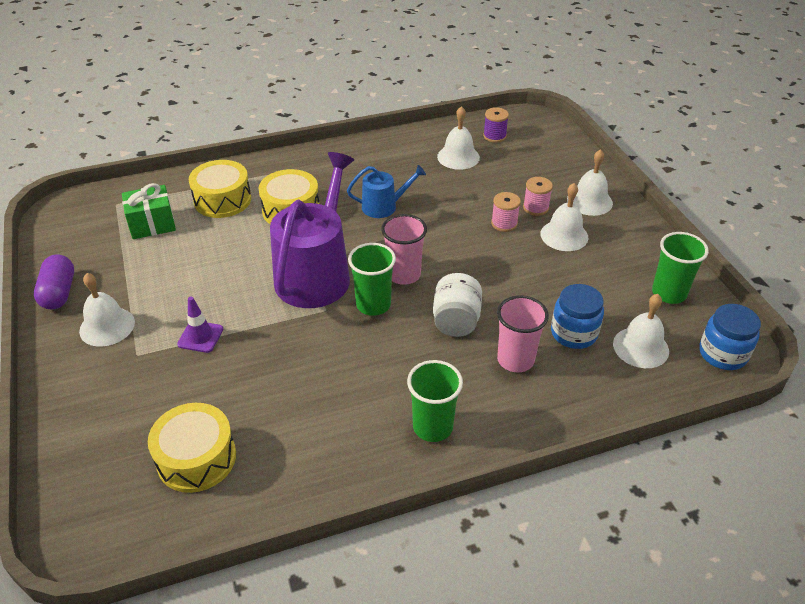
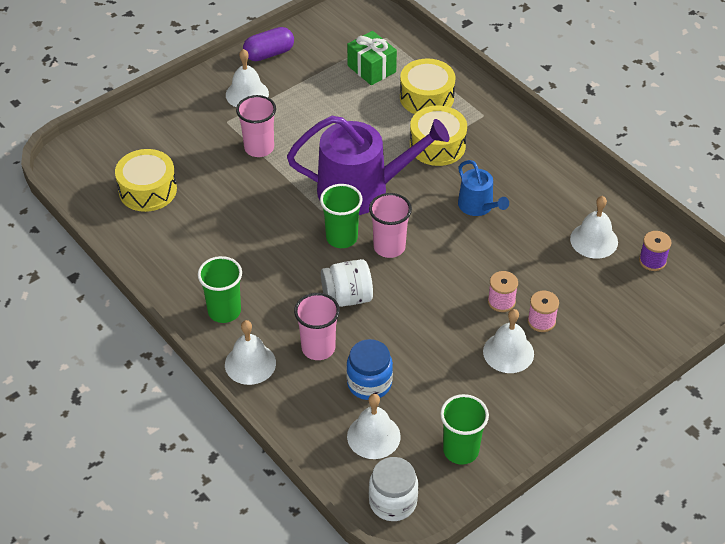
camera: 70 degrees right, 5 degrees up
purple traffic cone [177,297,223,353] -> pink cup [236,95,276,157]
white bell [567,149,613,216] -> white bell moved to [225,320,276,385]
blue jar [699,304,761,370] -> white jar [369,457,418,521]

